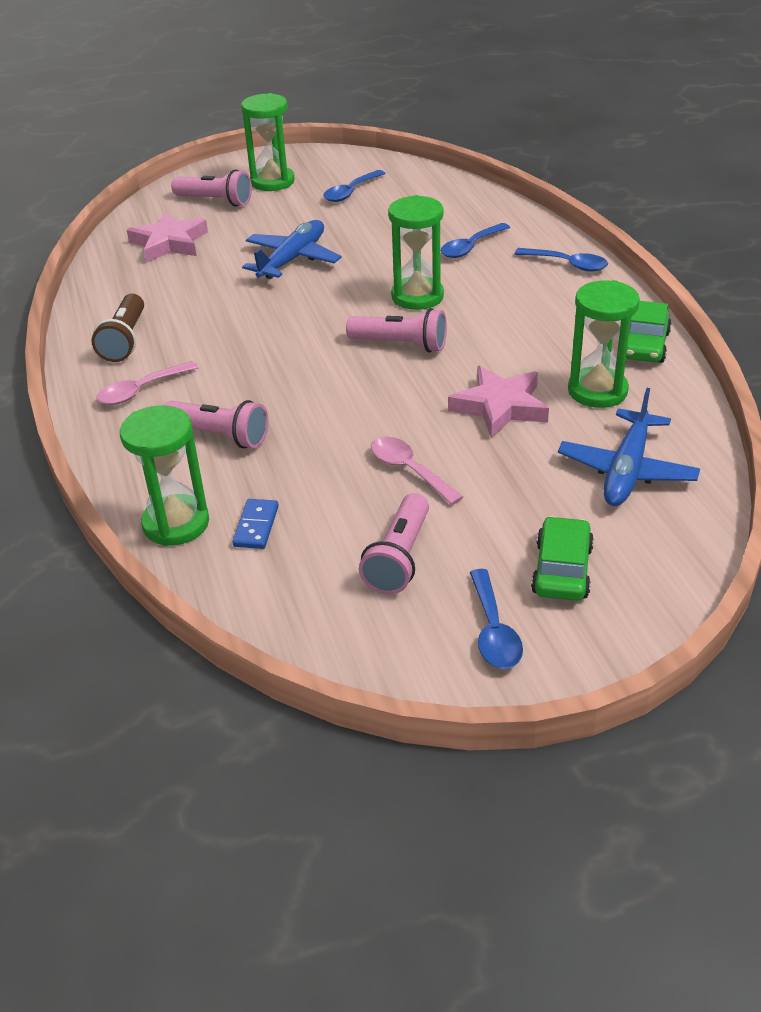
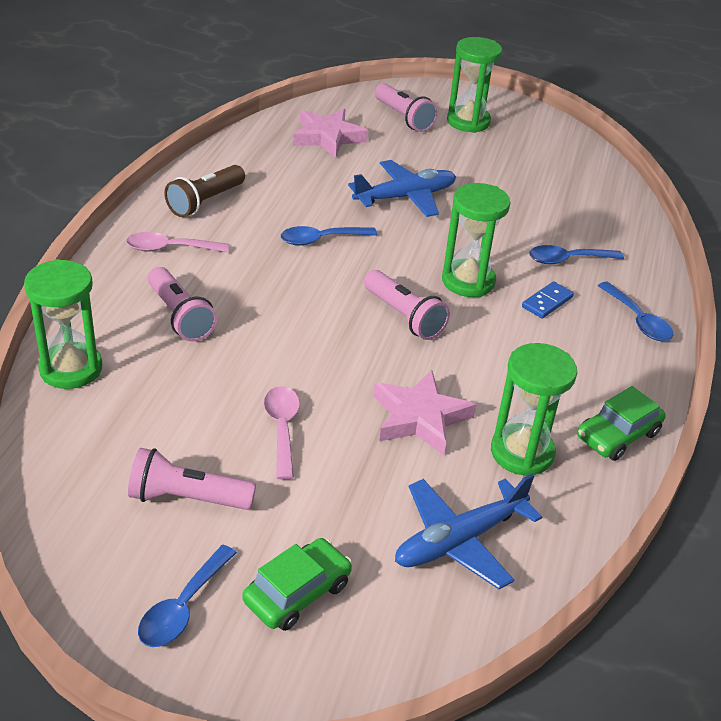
camera: 30 degrees right, 0 degrees up
blue domino [232,499,279,549] -> blue domino moved to [522,281,574,318]
blue spoon [323,170,386,202] -> blue spoon moved to [281,226,377,245]
pink flashlight [359,493,429,595] -> pink flashlight turned 45 degrees clockwise [128,448,256,510]

